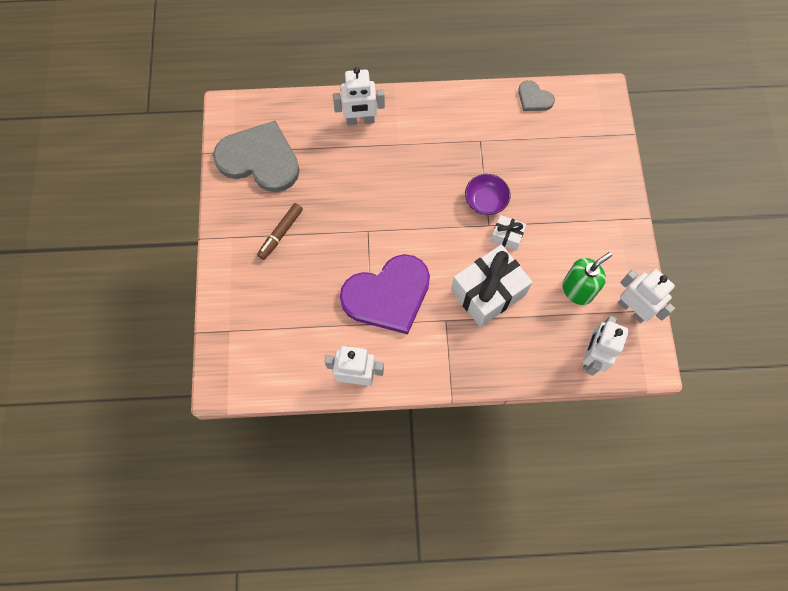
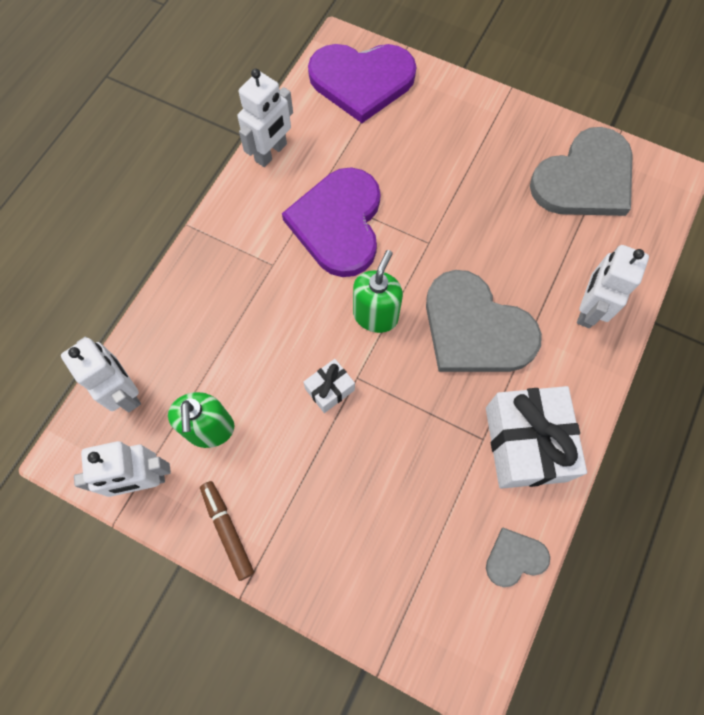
camera: 120 degrees right, 0 degrees up
brown marker [257,203,303,260] -> brown marker moved to [200,481,254,581]
white gift [451,244,533,327] -> white gift moved to [486,386,587,489]
purple bowl [465,174,511,215] -> none
none -> purple heart [308,44,416,123]
none -> green soap dispenser [353,250,403,333]
none -> grey heart [426,270,542,372]

